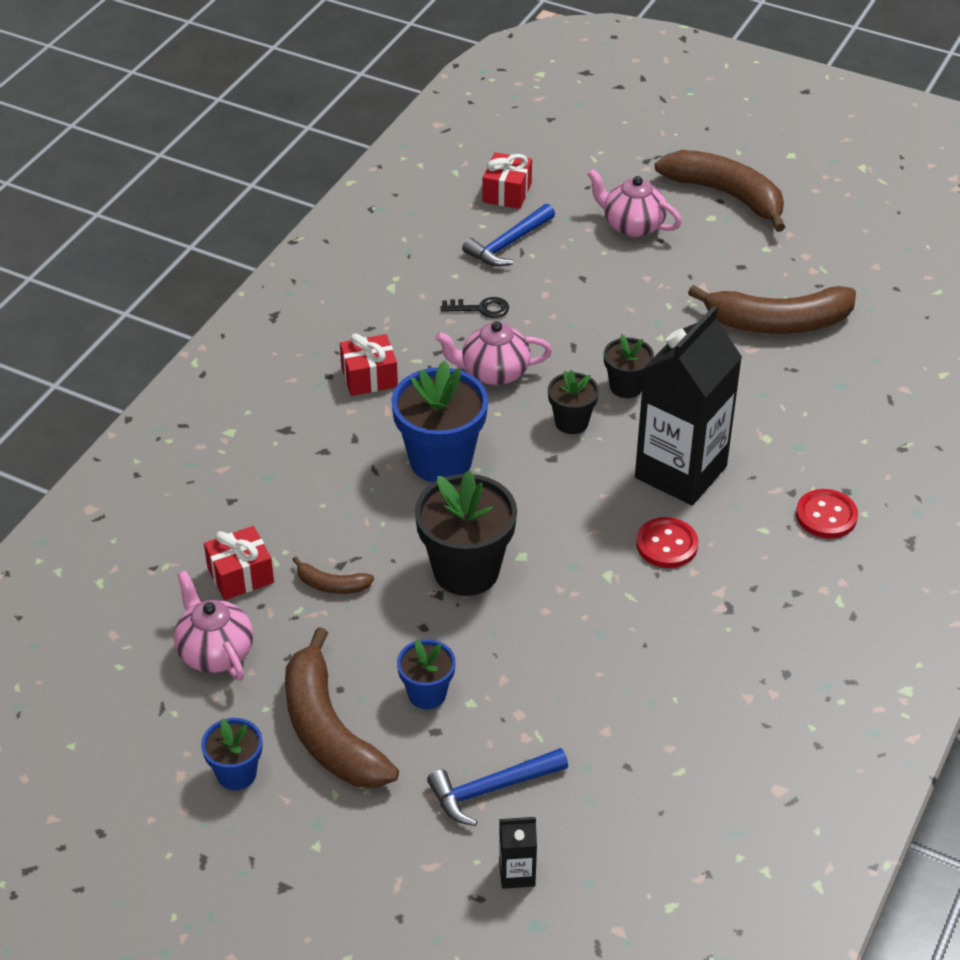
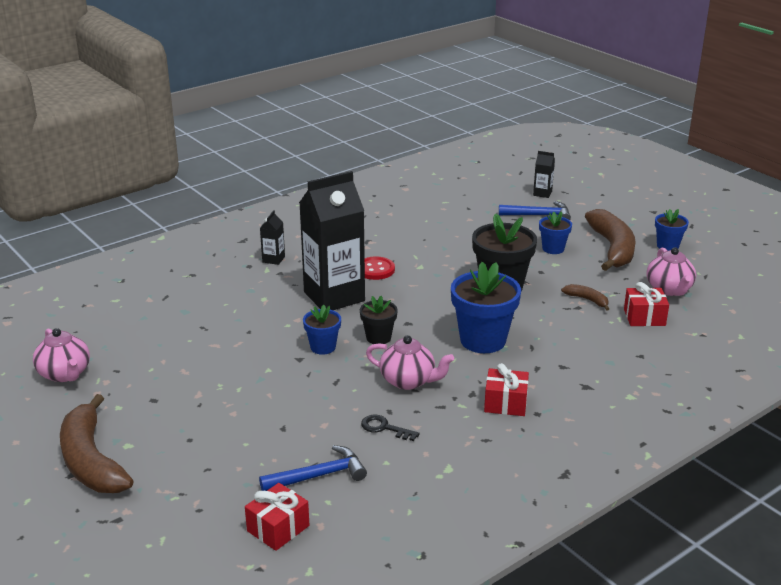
camera: 155 degrees left, 15 degrees down
pink teapot [587,169,682,237] -> pink teapot moved to [33,328,90,382]
black flower pot [604,334,654,398] -> blue flower pot [303,305,341,355]
brown banana [688,285,856,334] -> none
red button [796,489,858,539] -> black carton [260,210,285,265]

